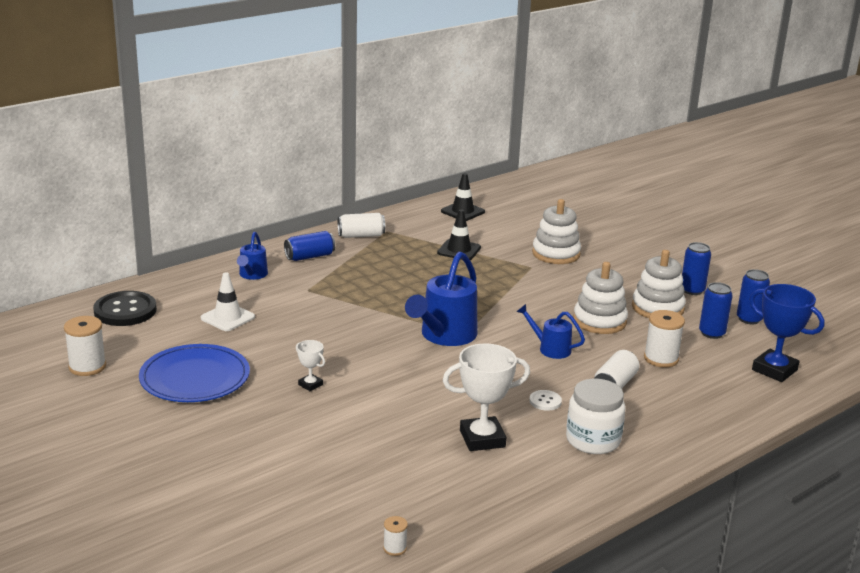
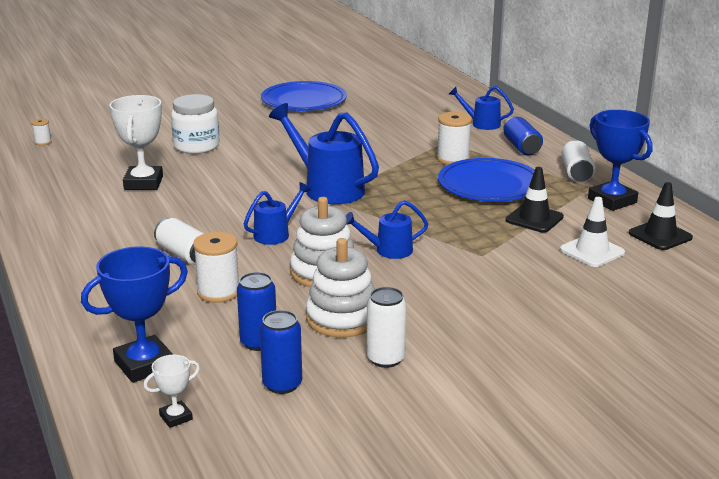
camera: 105 degrees right, 0 degrees up
white spool [64,316,106,376] -> white spool moved to [437,112,472,165]
black button [93,291,157,326] -> none
white traffic cone [201,272,255,331] -> white traffic cone moved to [560,197,625,267]
white trophy [296,340,325,391] -> white trophy moved to [144,355,200,428]
white button [529,390,562,411] -> none
white stacking toy [532,199,581,264] -> none
white jar [566,379,625,454] -> white jar moved to [171,94,220,154]
blue can [682,242,711,295] -> white can [367,287,406,368]
none -> blue watering can [346,200,428,259]
none -> blue plate [438,158,535,202]
none -> blue trophy [588,110,653,211]

